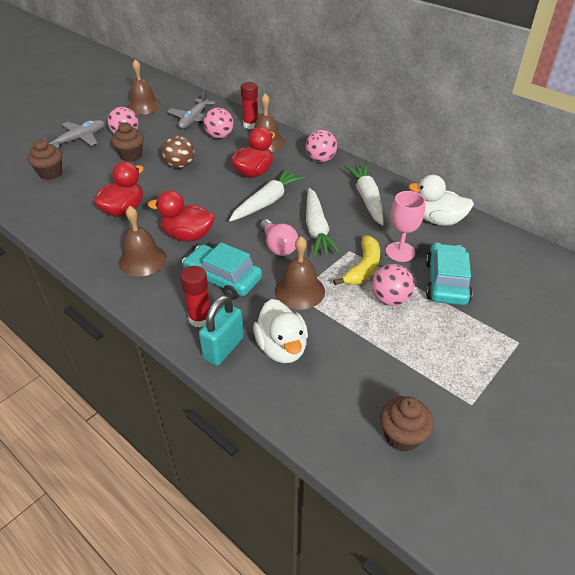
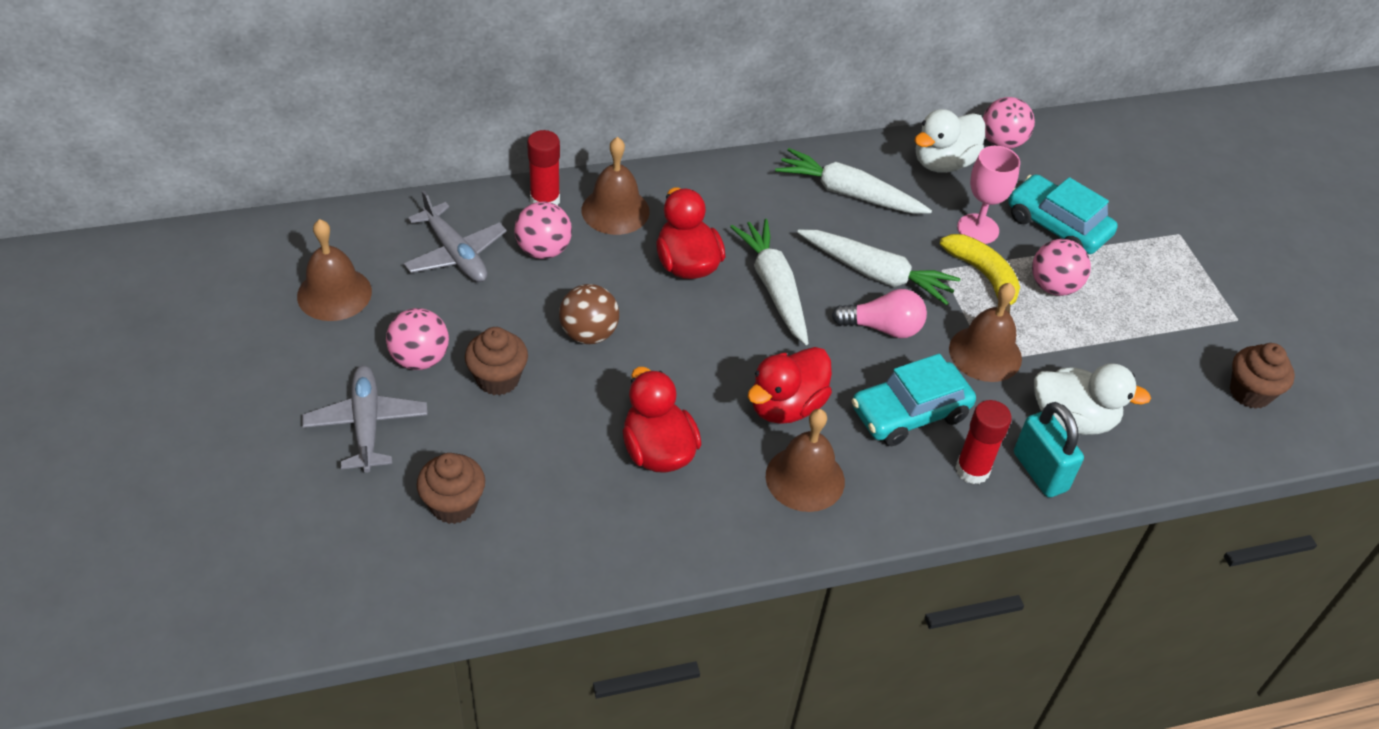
camera: 60 degrees left, 5 degrees up
pink ball [306,130,337,162] -> pink ball moved to [983,97,1035,149]

